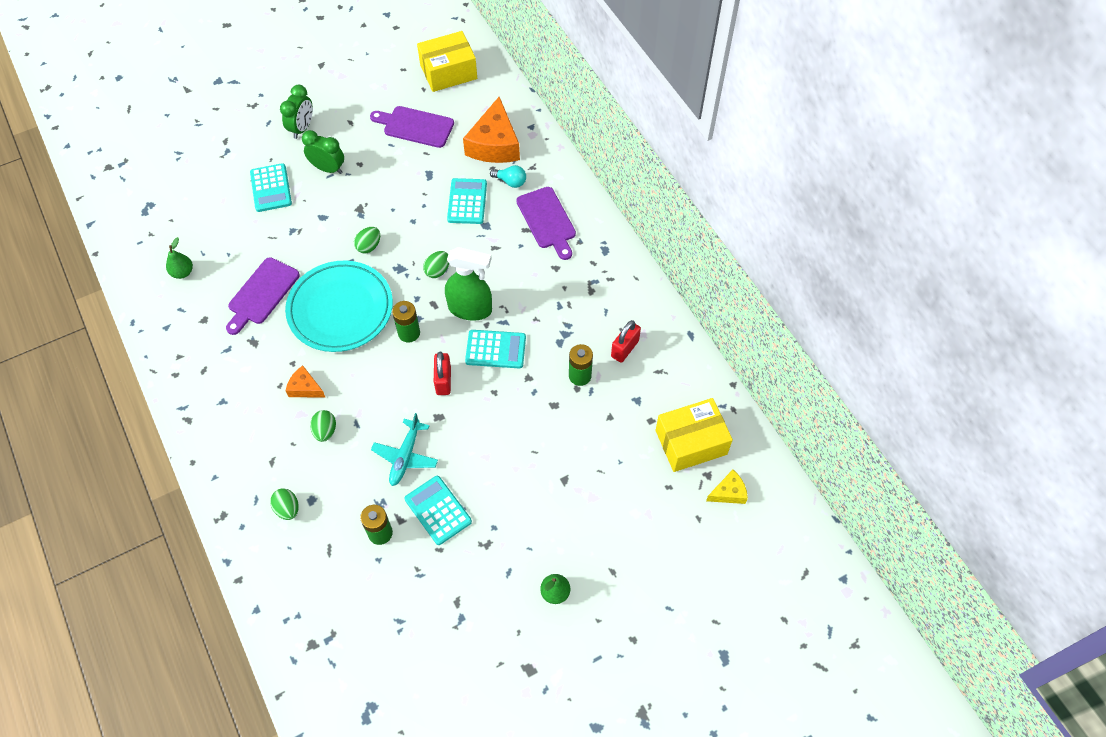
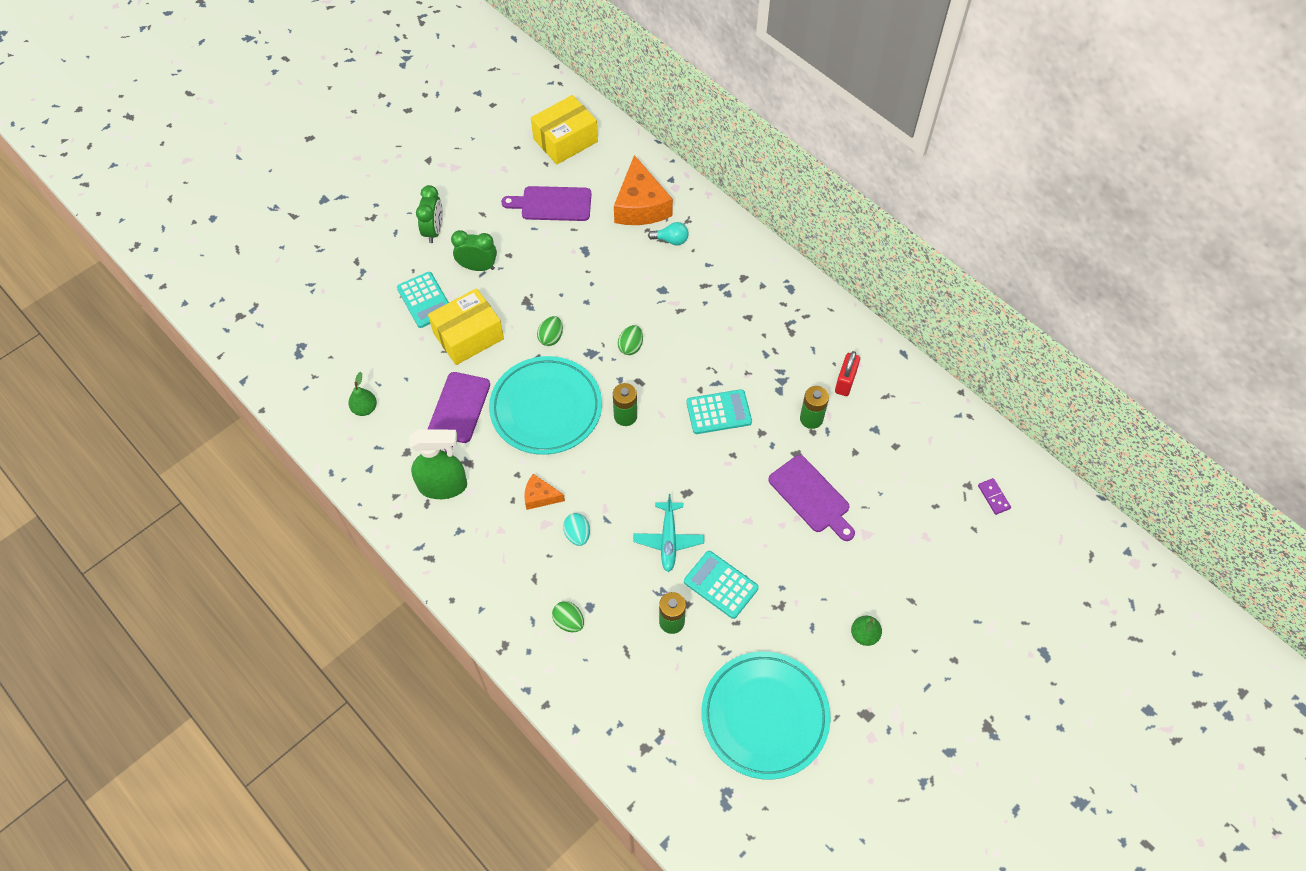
camera: 15 degrees left, 0 degrees up
green egg [310,410,336,442] -> turquoise egg [563,513,590,546]
red padlock [434,351,451,395] -> none
green spray bottle [445,247,492,321] -> green spray bottle moved to [409,429,467,499]
turquoise calculator [447,178,487,224] -> none
purple cutting board [516,187,576,260] -> purple cutting board moved to [768,455,855,541]
yellow box [656,398,733,472] -> yellow box moved to [428,288,504,365]
yellow cheese [706,470,748,504] -> purple domino [978,478,1011,515]
none -> turquoise plate [701,651,831,780]

